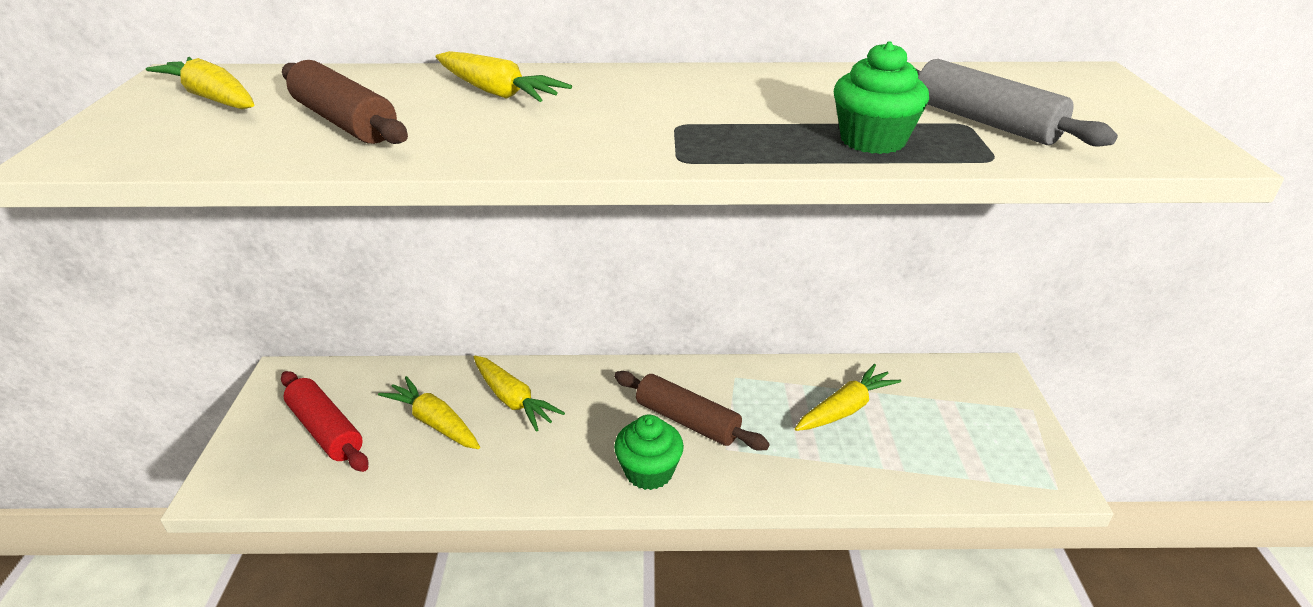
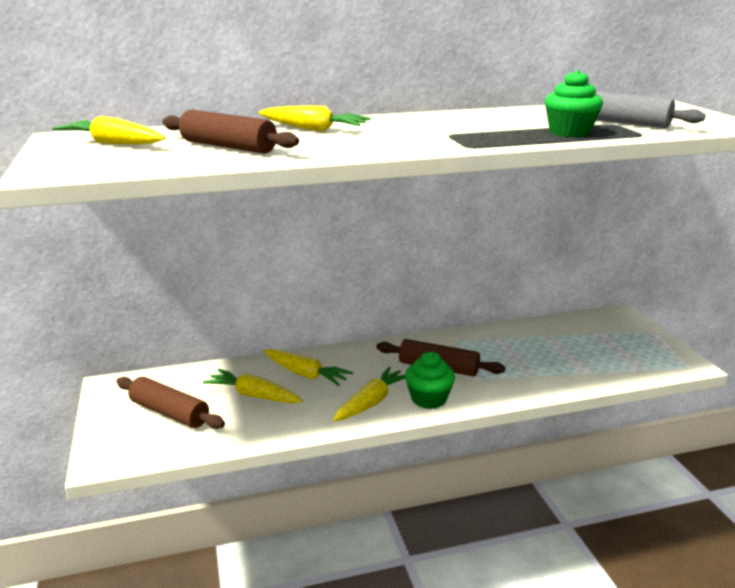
camera: 15 degrees left, 10 degrees down
red rolling pin [281,371,368,472] -> brown rolling pin [116,377,225,429]
yellow carrot [795,364,901,431] -> yellow carrot moved to [333,366,405,421]

